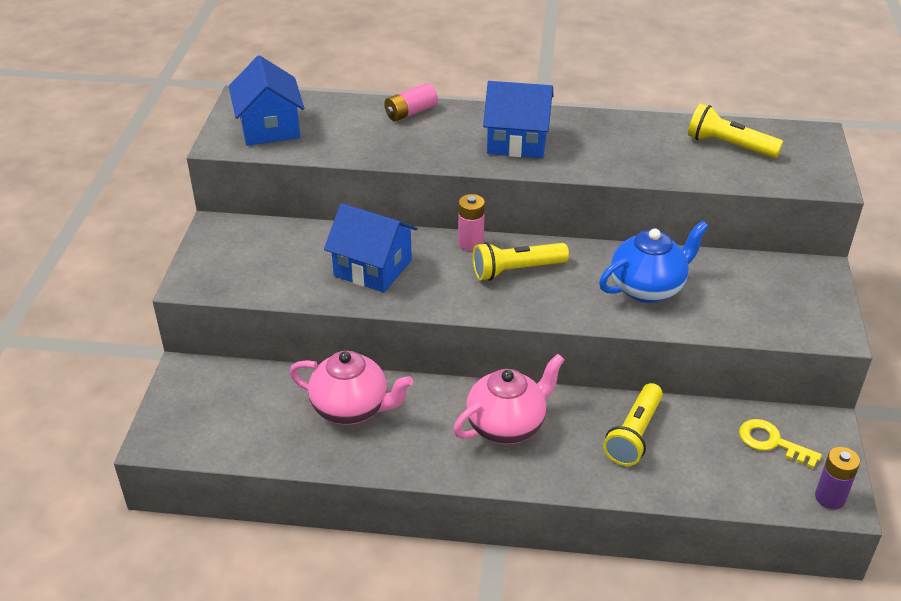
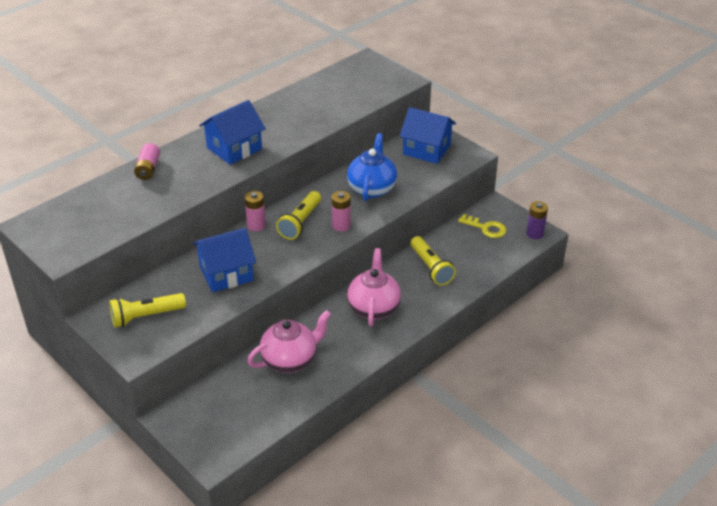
camera: 50 degrees left, 0 degrees up
blue house [229,55,304,146] -> blue house moved to [399,107,456,164]
yellow flashlight [688,103,783,158] -> yellow flashlight moved to [109,293,186,328]
yellow key [739,419,822,469] -> yellow key turned 135 degrees counterclockwise [458,214,506,238]
none -> pink battery [332,191,351,231]

